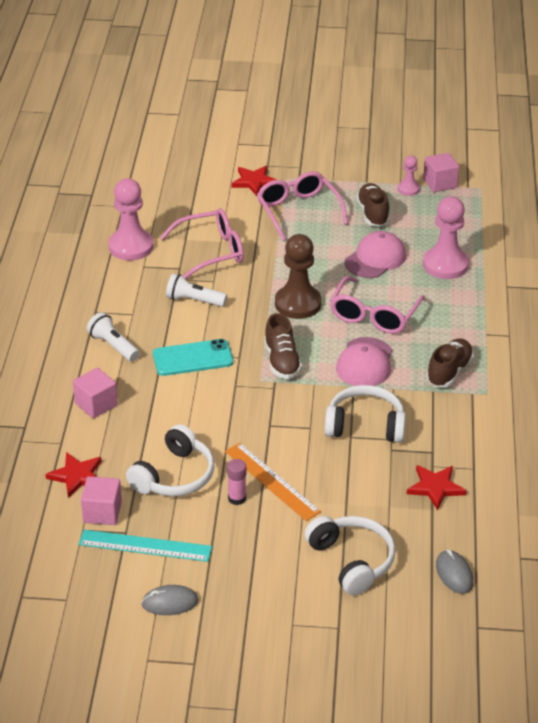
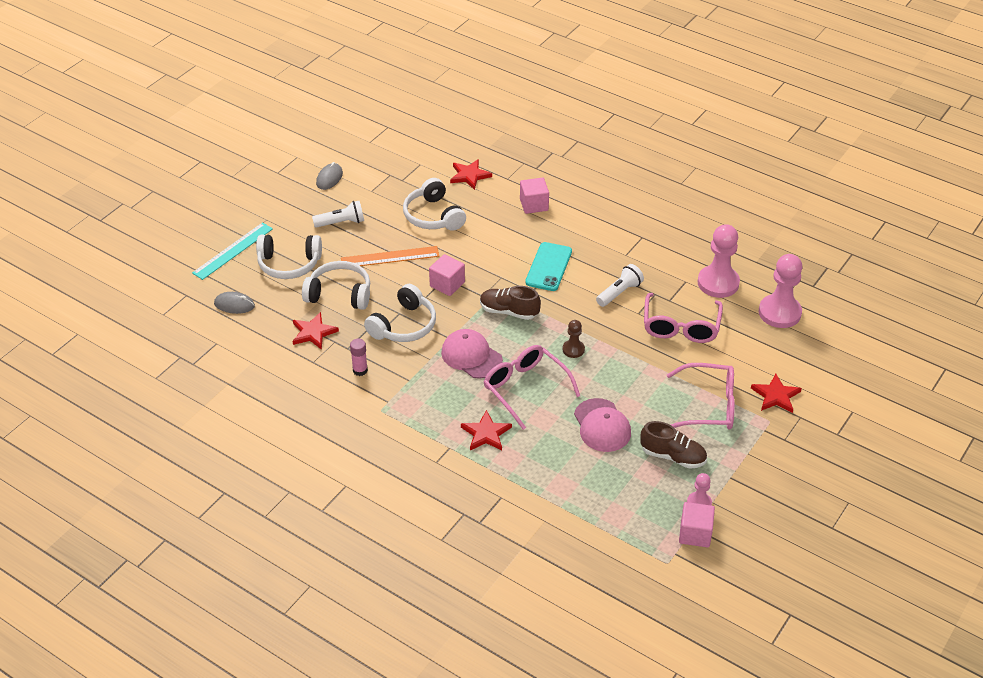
camera: 120 degrees right, 5 degrees up
turquoise ruler [79,530,212,562] -> turquoise ruler moved to [192,222,273,280]
pink cube [81,476,122,525] -> pink cube moved to [429,254,465,296]
white flashlight [87,312,140,362] -> white flashlight moved to [312,201,364,228]
pink glue stick [227,459,246,505] -> pink glue stick moved to [350,339,368,376]
brown pawn [275,234,321,319] -> brown pawn [562,320,585,358], size x0.51
pink pawn [423,196,469,279] -> pink pawn moved to [759,254,802,328]
brown shoe [426,338,474,387] -> none
none -> white headphones [302,261,370,310]
none -> red star [461,410,512,450]

